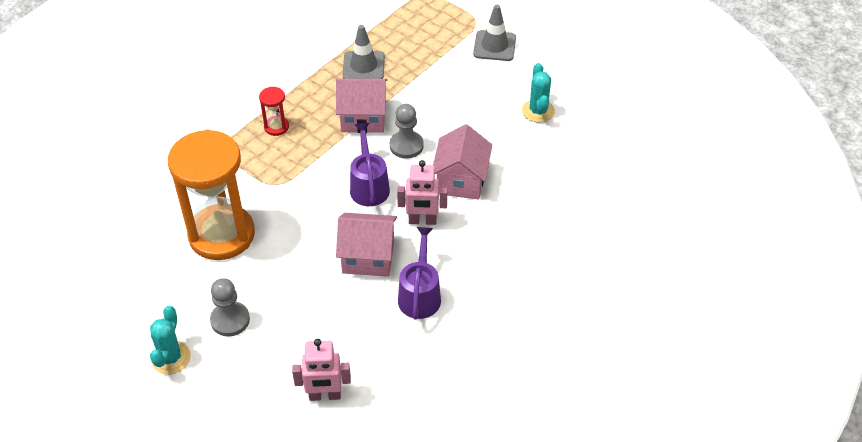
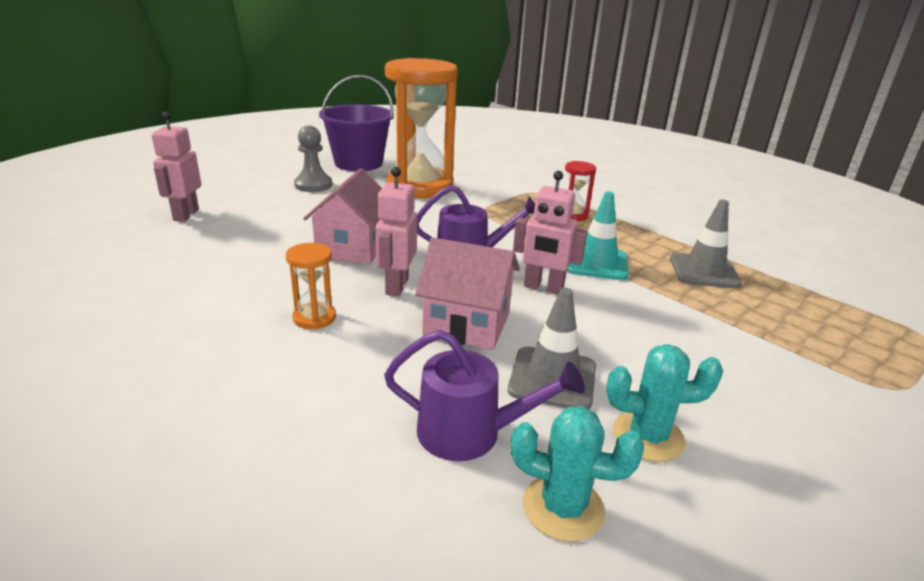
camera: 95 degrees right, 20 degrees down
turquoise cactus [150,306,191,374] -> turquoise cactus moved to [511,406,644,542]
pink house [336,78,387,133] -> turquoise traffic cone [567,191,629,280]
grey pawn [390,104,424,159] -> pink robot [513,171,587,294]
purple watering can [398,227,441,320] -> purple watering can moved to [384,330,585,461]
grey traffic cone [473,5,516,61] -> grey traffic cone moved to [508,287,596,410]
none -> orange hourglass [286,243,336,330]
none -> purple bucket [319,75,394,171]

